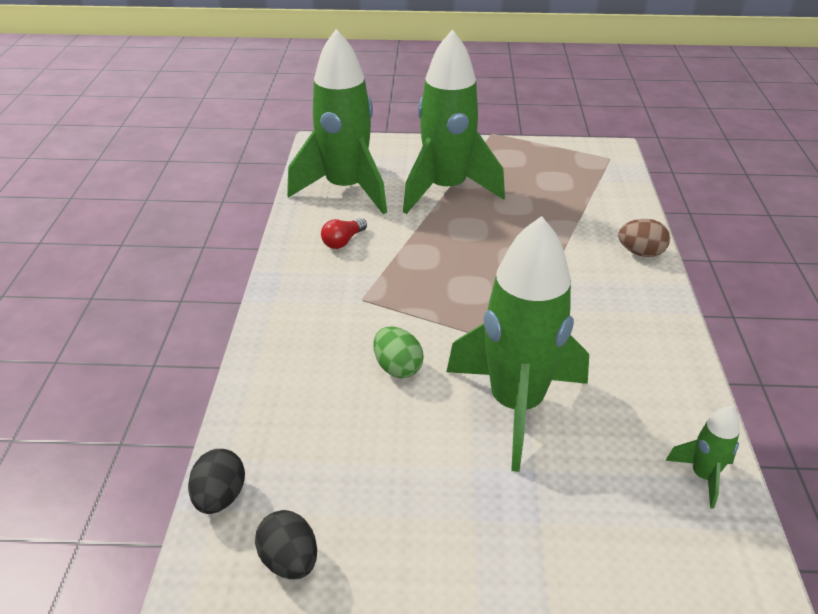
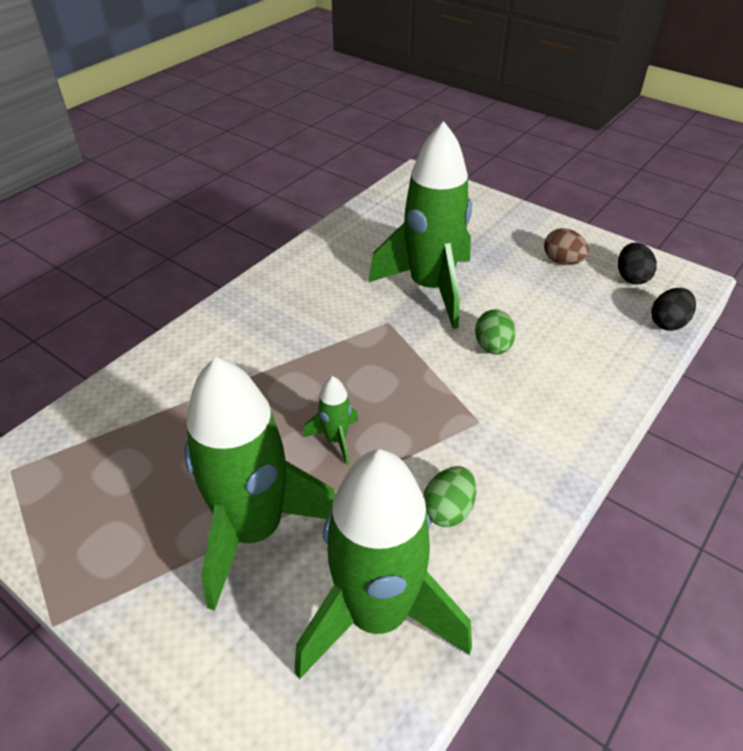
camera: 145 degrees left, 5 degrees up
red light bulb [321,218,367,249] -> green egg [423,466,477,527]
brown egg [618,219,670,257] -> brown egg moved to [544,228,589,265]
green rocket [666,406,740,509] -> green rocket moved to [303,376,358,465]

